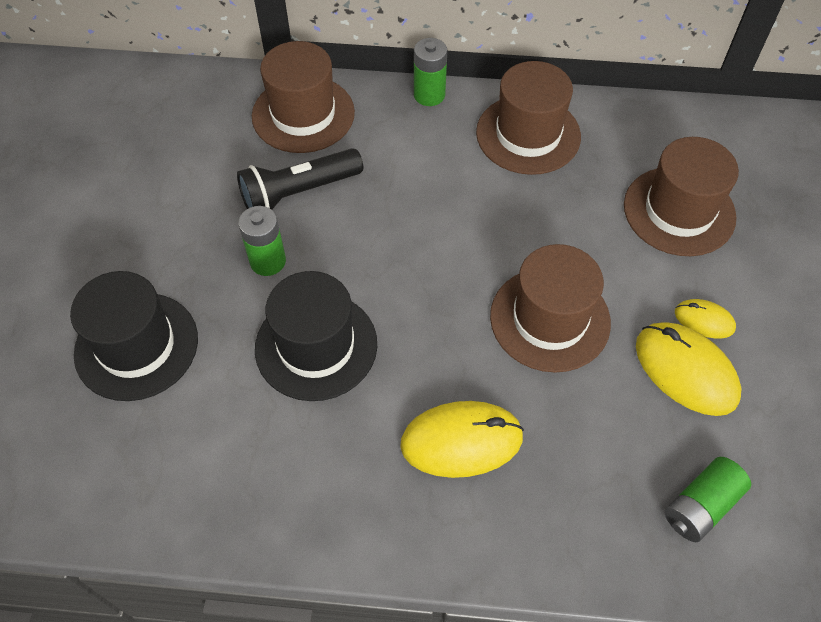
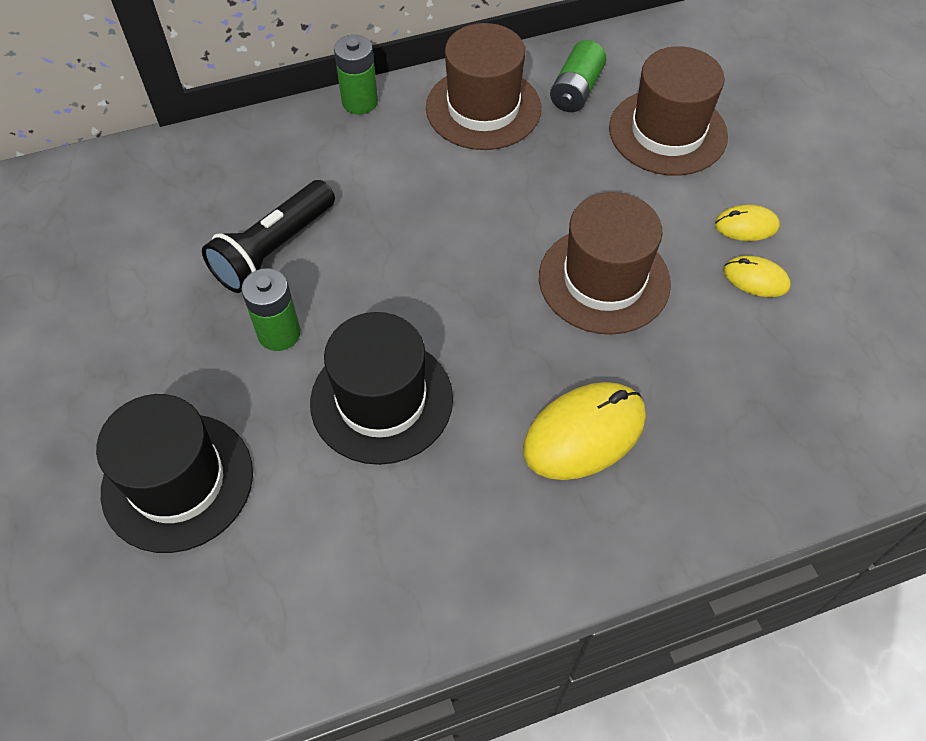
camera: 25 degrees left, 0 degrees up
brown hat [252,41,355,153] -> none
yellow mouse [636,322,741,416] -> yellow mouse [724,256,790,297], size x0.54
green battery [665,457,751,542] -> green battery moved to [550,40,607,112]

